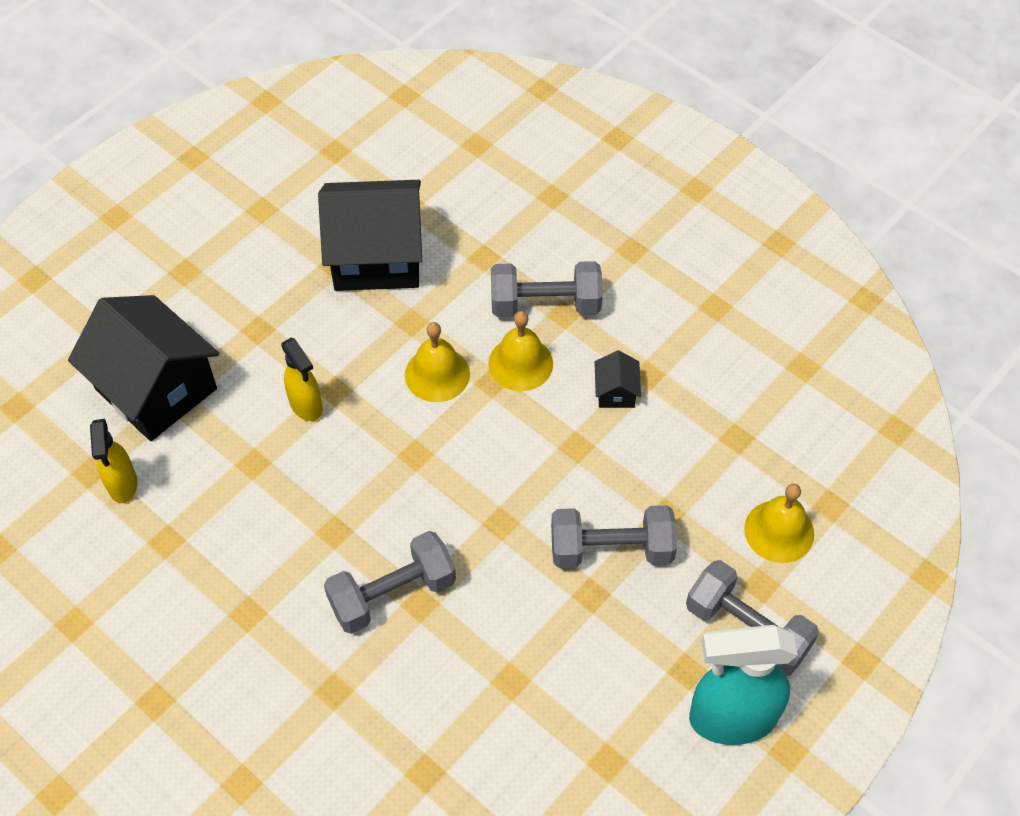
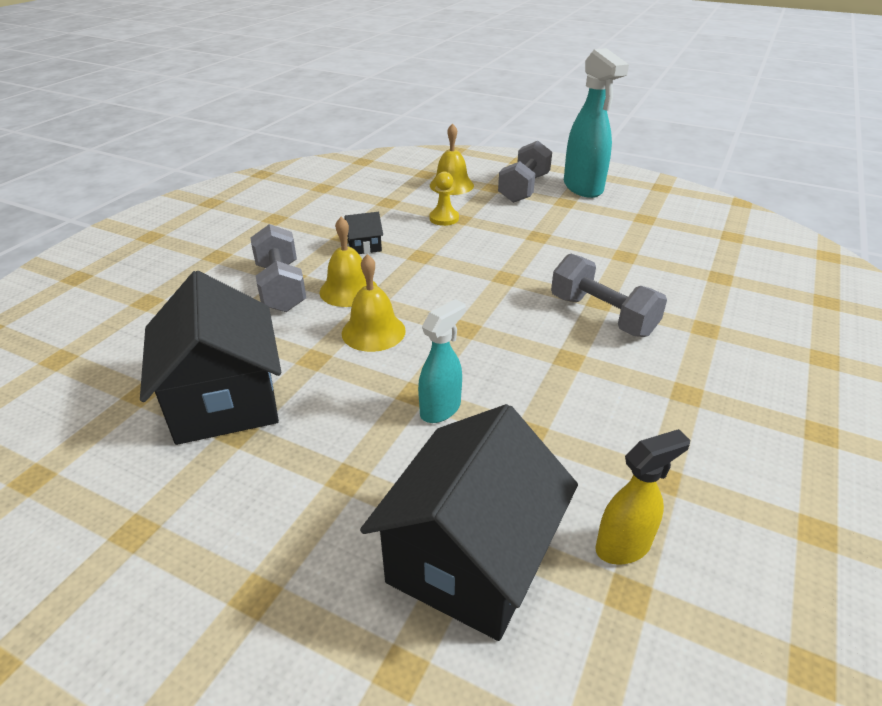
camera: 105 degrees left, 20 degrees down
yellow spray bottle [281,338,323,421] -> turquoise spray bottle [418,299,466,423]
grey dumbbell [551,505,677,568] -> none
none -> yellow pawn [429,171,459,226]

